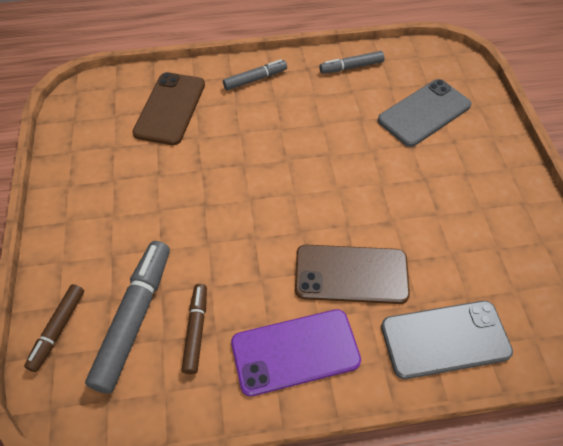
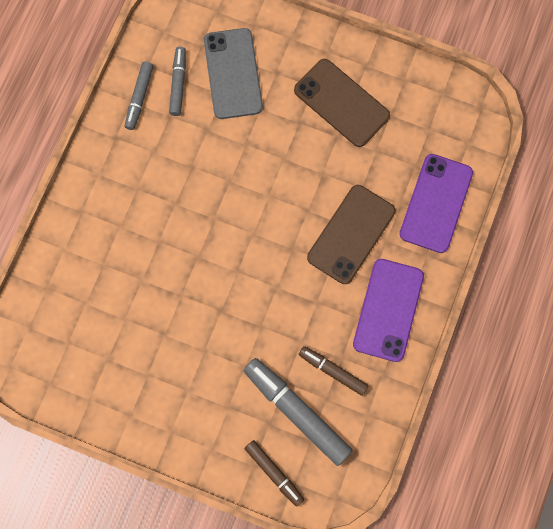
camera: 60 degrees left, 20 degrees up
brown phone [133,72,205,145] -> brown phone moved to [294,59,390,147]
grey marker [223,59,287,90] -> grey marker moved to [169,47,186,116]
grey phone [381,301,513,379] -> purple phone [400,154,473,253]

